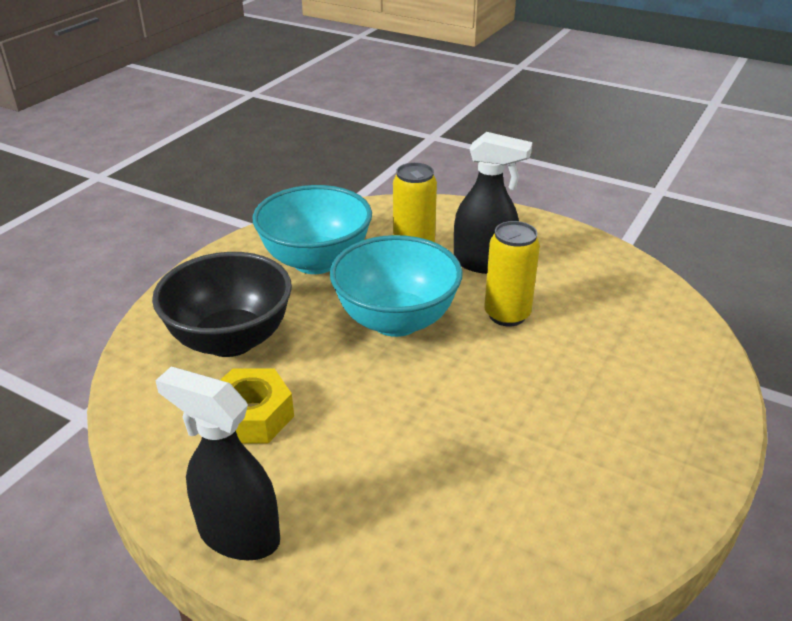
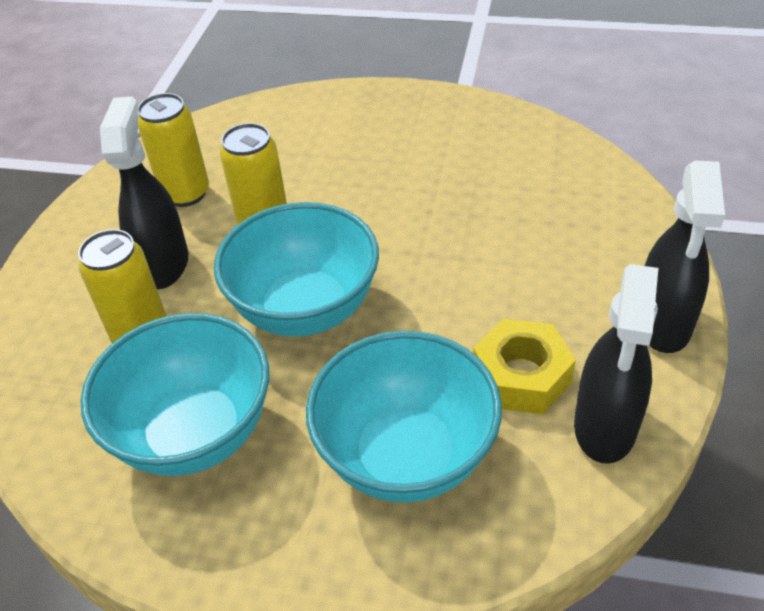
camera: 105 degrees left, 10 degrees up
black bowl [152,252,292,357] -> turquoise bowl [306,331,502,503]
none -> yellow can [138,93,209,207]
none -> black spray bottle [574,264,658,464]

